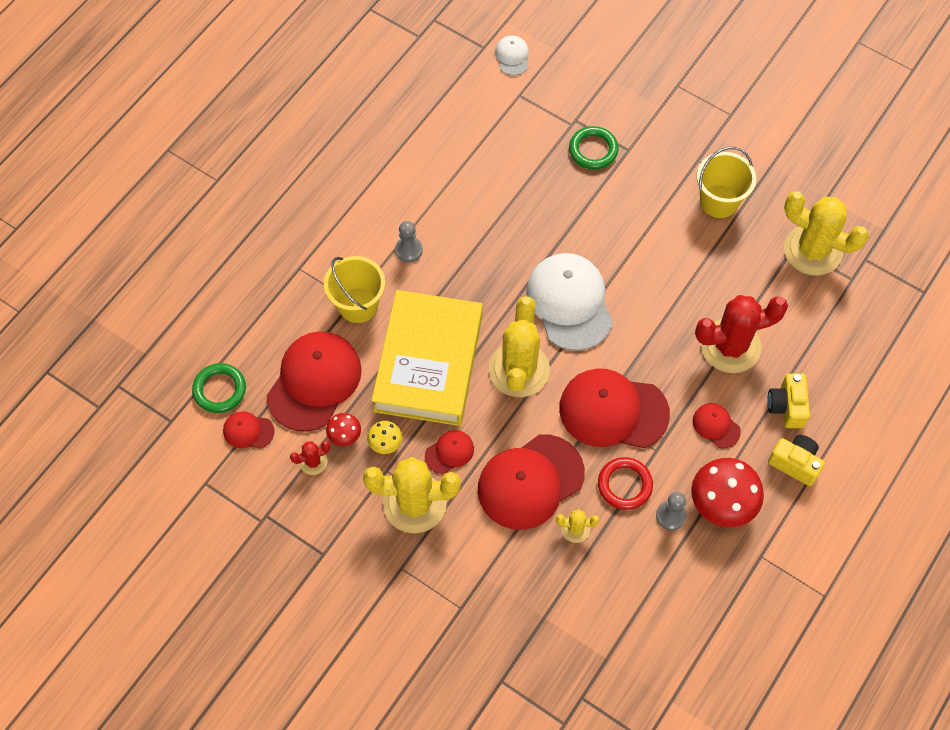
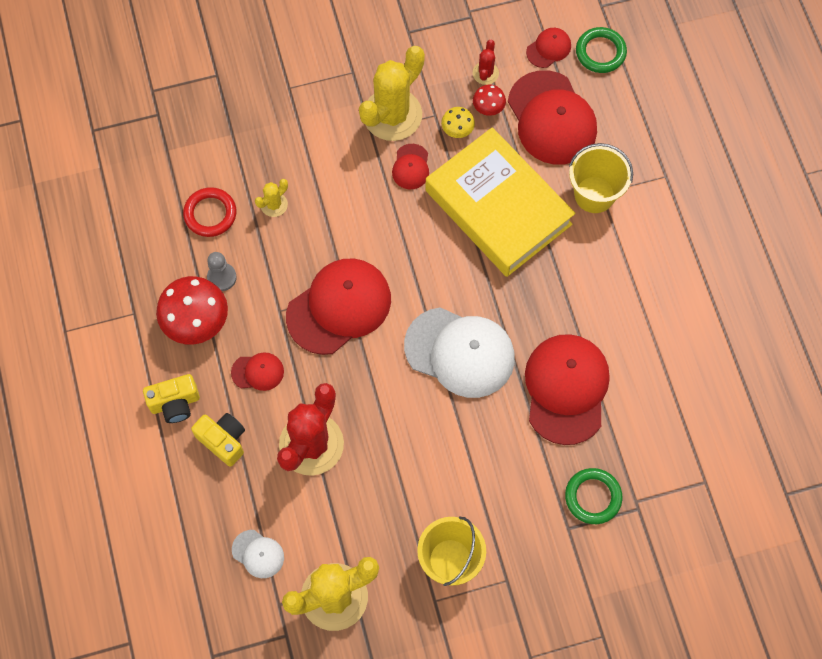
camera: 130 degrees right, 5 degrees up
grey pawn [395,221,423,262] -> none
red cap [478,434,585,530] -> red cap moved to [525,334,610,445]
yellow cactus [489,296,550,397] -> none
white cap [495,36,529,76] -> white cap moved to [232,530,284,578]
red ring [598,457,653,510] -> red ring moved to [183,187,236,237]

